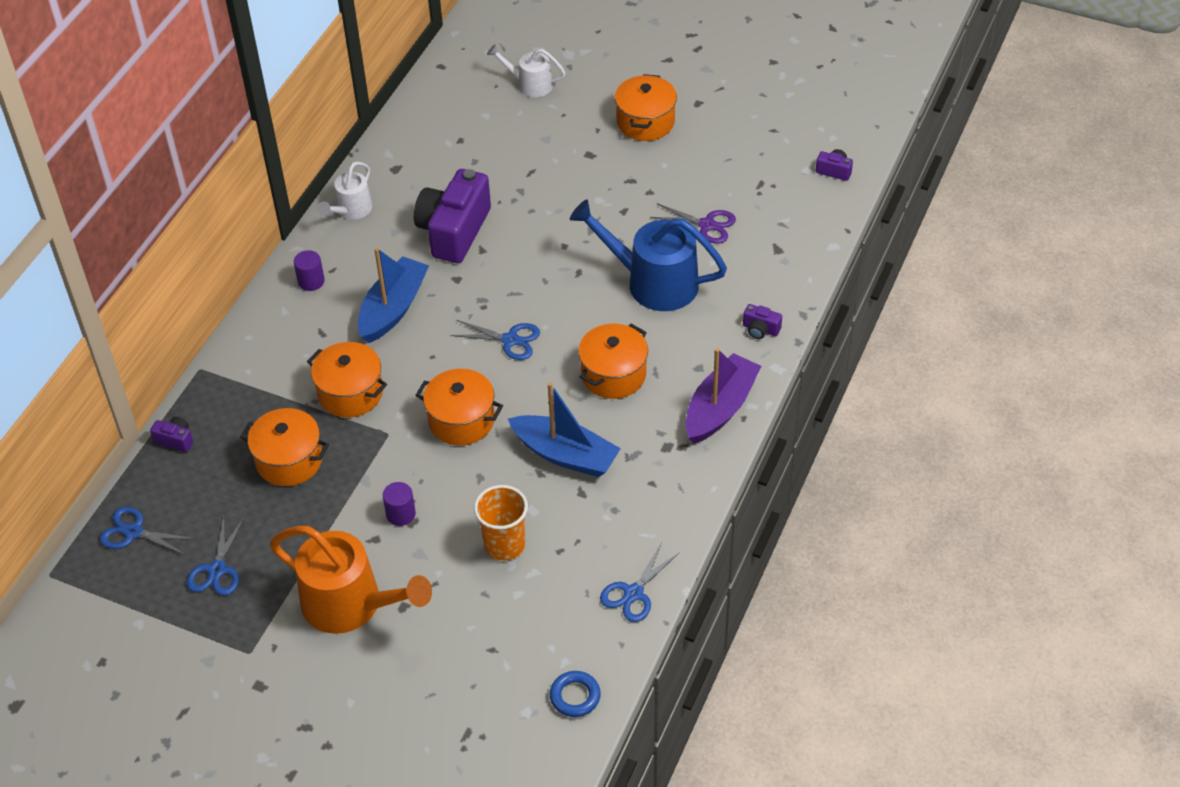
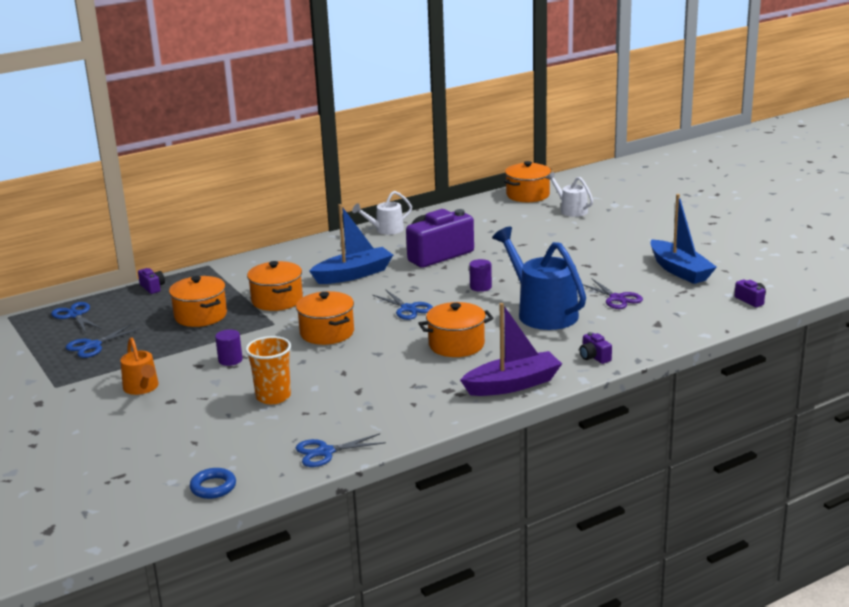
camera: 35 degrees right, 25 degrees down
orange watering can [270,526,432,634] -> orange watering can [120,338,159,395], size x0.55
purple cylinder [294,250,325,291] -> purple cylinder moved to [469,259,492,292]
blue boat [508,382,621,477] -> blue boat moved to [650,194,717,284]
orange pot [615,74,677,141] -> orange pot moved to [504,161,551,202]

